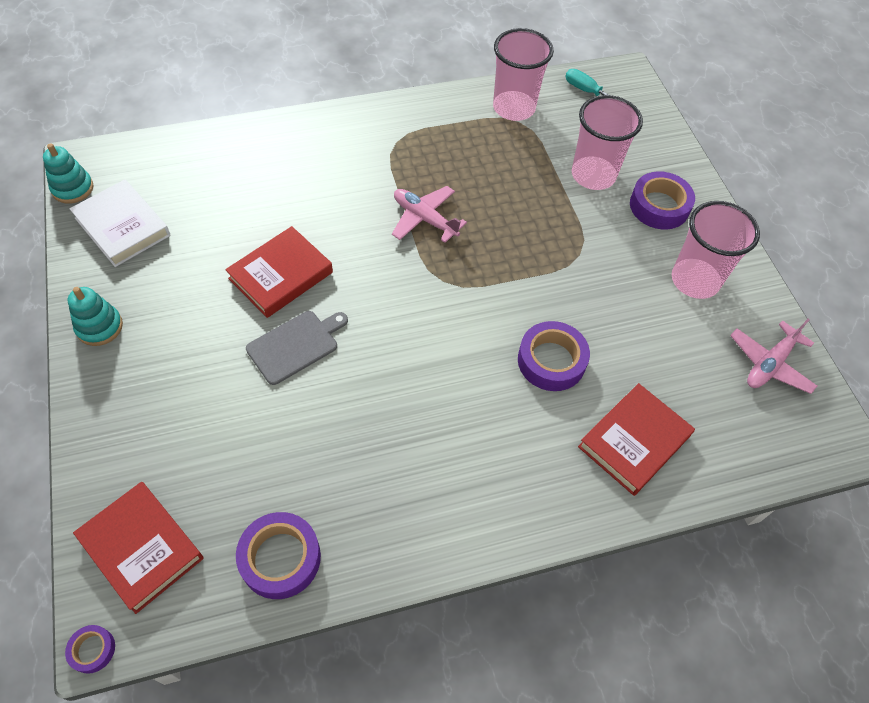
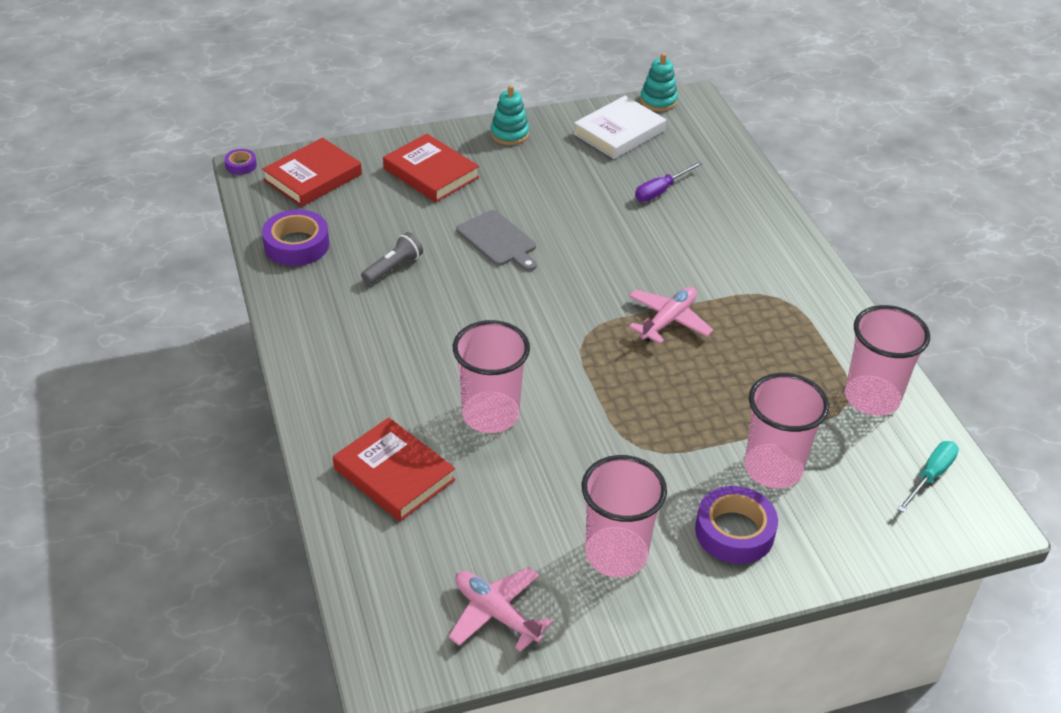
camera: 90 degrees right, 15 degrees down
red book [225,226,333,318] -> red book moved to [383,134,479,202]
purple tape [518,321,590,391] -> pink cup [453,320,530,433]
none -> grey flashlight [361,232,423,284]
none -> purple screwdriver [635,162,703,202]

